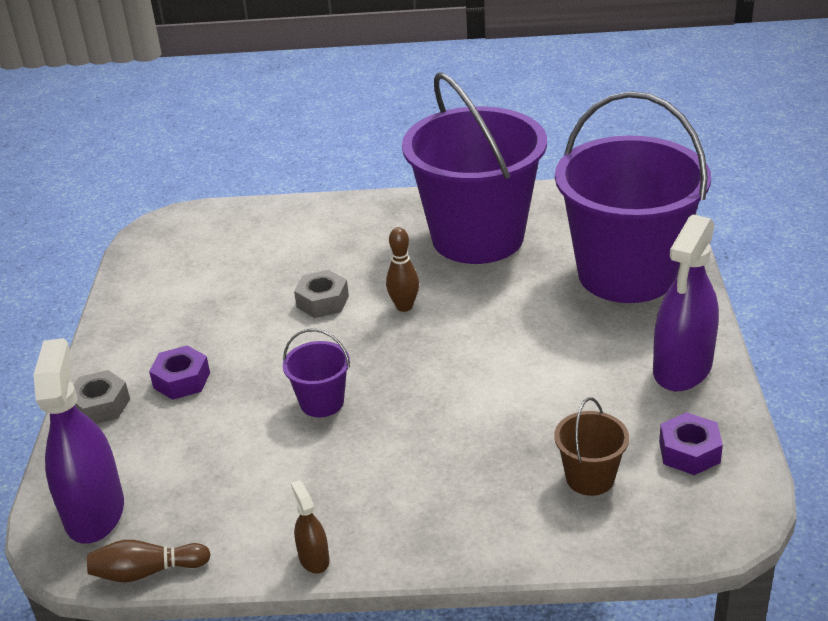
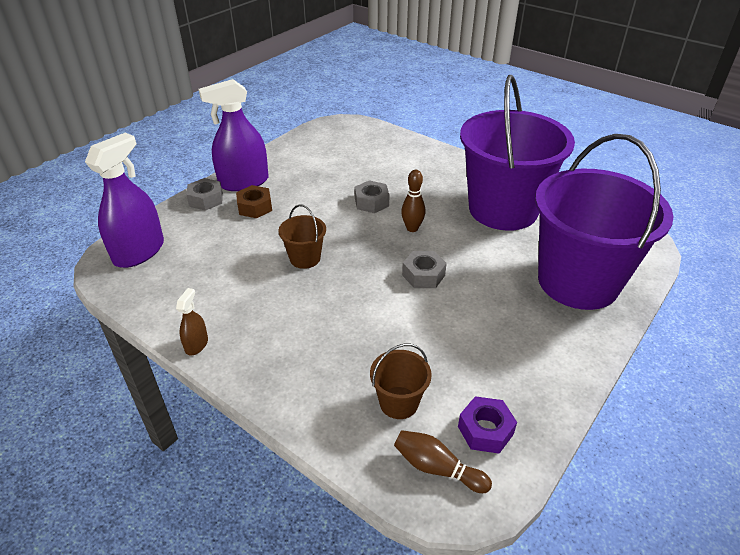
camera: 35 degrees right, 5 degrees up
brown bowling pin [87,540,211,582] -> brown bowling pin moved to [394,430,492,493]
purple nut [149,345,210,400] -> brown nut [236,185,272,218]
purple bucket [283,329,350,417] -> brown bucket [278,204,326,269]
purple spray bottle [653,215,719,391] -> purple spray bottle moved to [199,79,269,191]
none -> grey nut [402,251,447,288]

